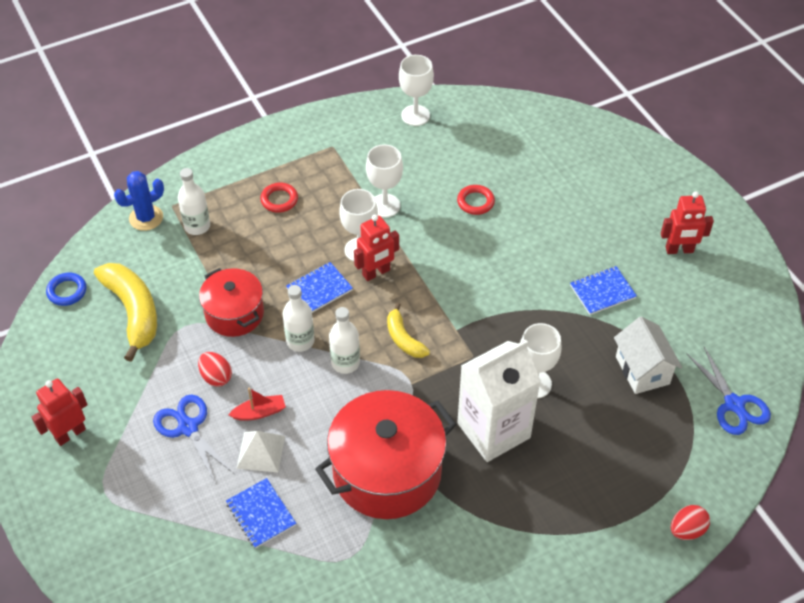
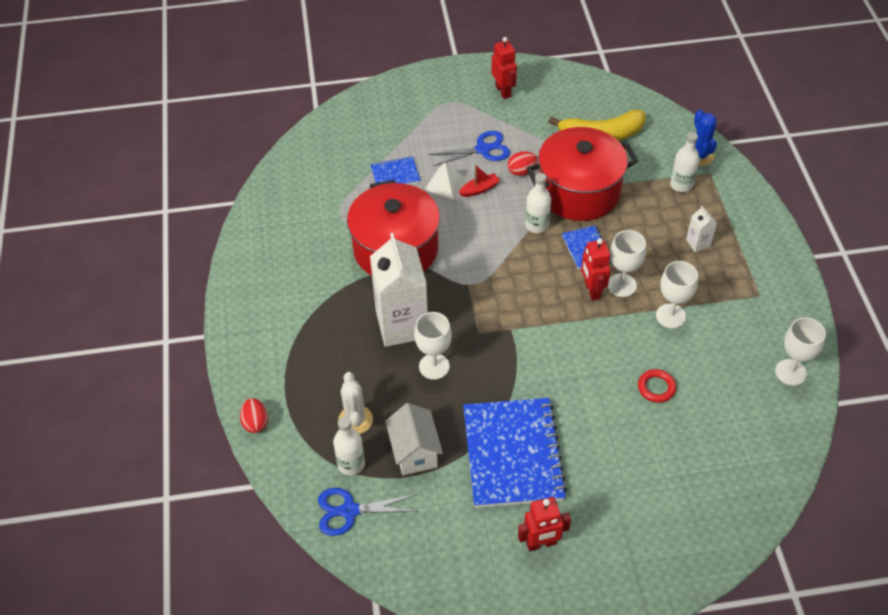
camera: 110 degrees right, 0 degrees up
blue ring [46,272,87,306] -> none
red pot [199,268,264,337] -> red pot [526,127,638,221], size x1.68
red boat [229,388,286,421] -> red boat turned 120 degrees counterclockwise [459,165,500,197]
red ring [260,183,298,213] -> white carton [686,206,717,252]
white bottle [329,307,360,374] -> white bottle moved to [333,417,365,476]
yellow banana [387,303,430,358] -> none
blue notebook [570,266,637,315] -> blue notebook [463,398,567,508], size x2.15
white house [614,316,682,394] -> white house turned 75 degrees clockwise [385,403,443,475]
red robot [661,191,714,254] -> red robot turned 120 degrees counterclockwise [518,497,571,551]
none -> white cactus [338,372,373,434]

